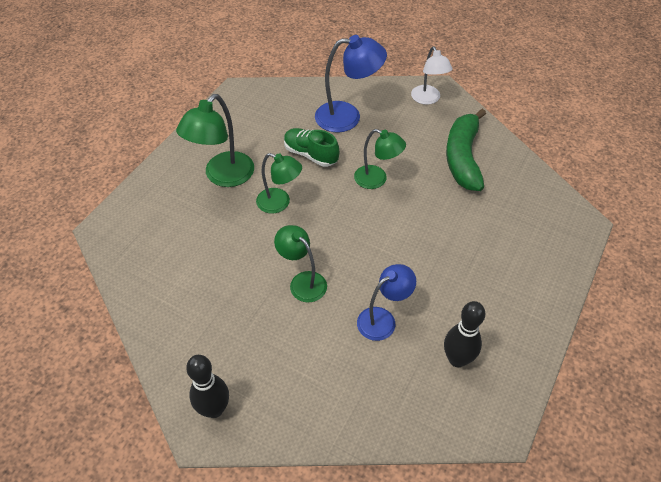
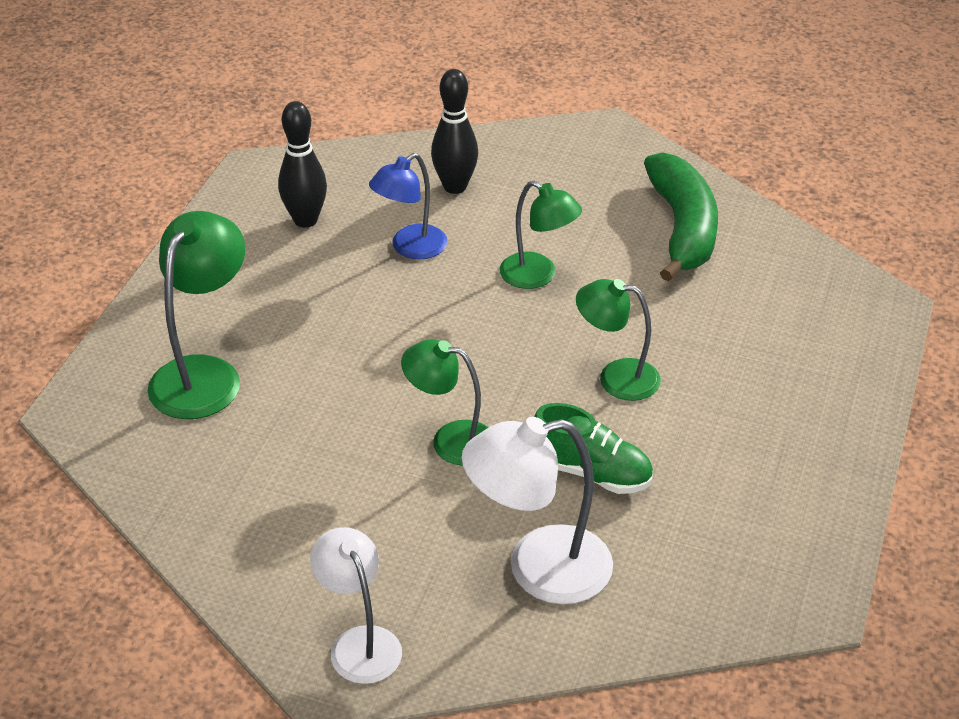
camera: 170 degrees right, 10 degrees down
green lamp [176,94,254,187] -> green lamp moved to [148,211,245,419]
black bowling pin [186,355,229,418] -> black bowling pin moved to [431,69,478,194]
blue lamp [315,35,387,133] -> white lamp [462,417,613,604]
green banana [446,109,486,191] -> green banana moved to [644,152,718,282]

